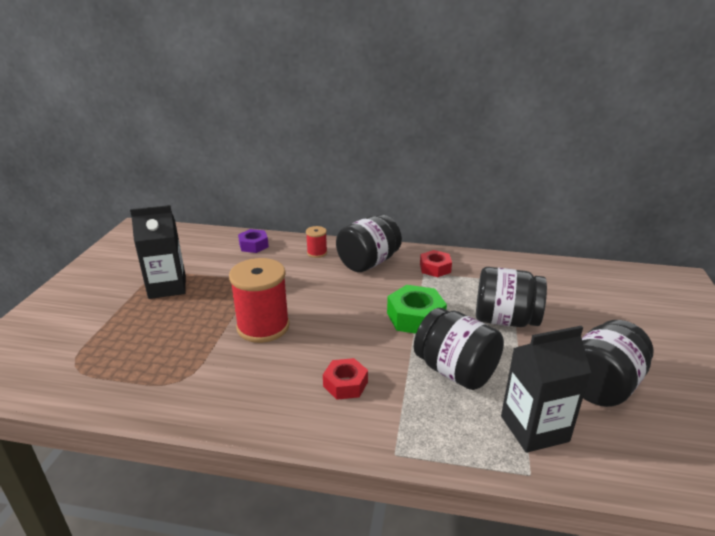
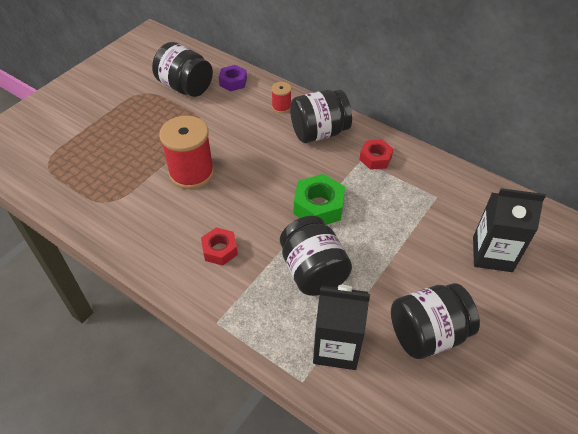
camera: 25 degrees right, 20 degrees up
black carton [130,205,186,299] -> black carton moved to [473,188,546,272]
black jar [476,267,547,327] -> black jar moved to [152,42,213,97]

